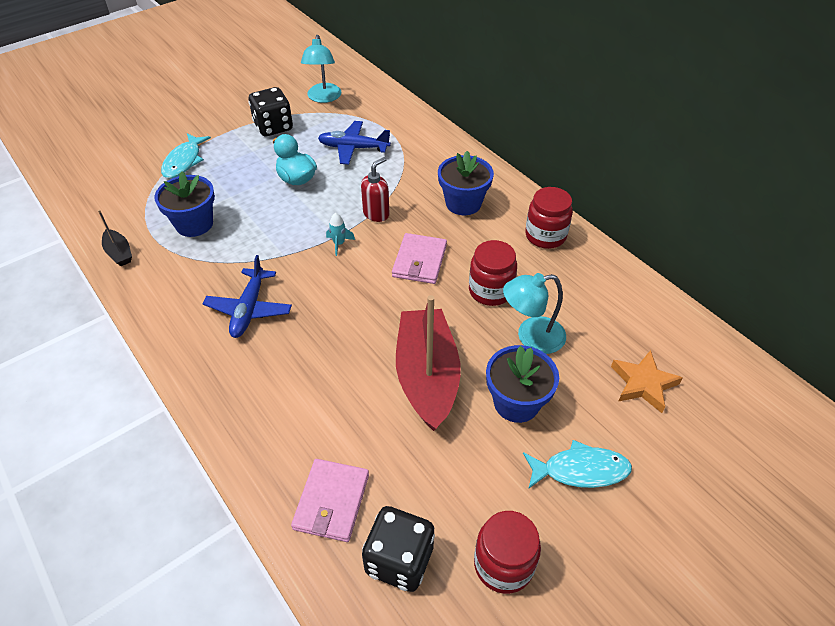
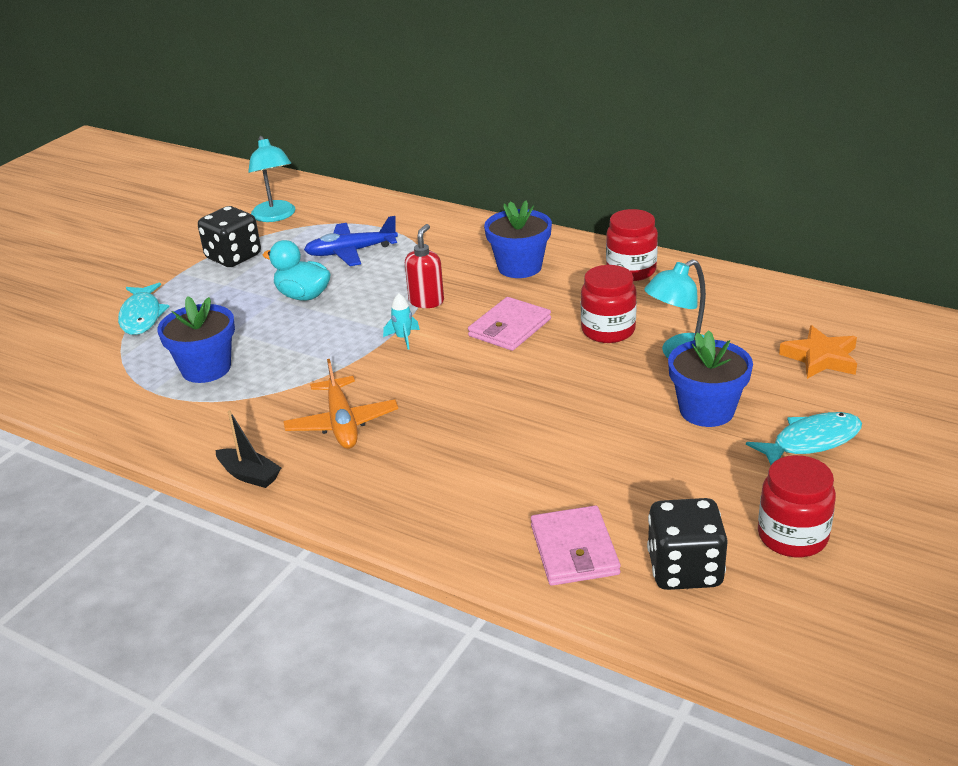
camera: 20 degrees left, 15 degrees down
black boat [98,210,132,266] -> black boat moved to [216,410,281,488]
blue plane [203,255,292,338] -> orange plane [283,359,398,449]
pink wallet [392,233,447,284] -> pink wallet turned 45 degrees clockwise [468,297,551,351]
red boat [396,295,461,431] -> none

